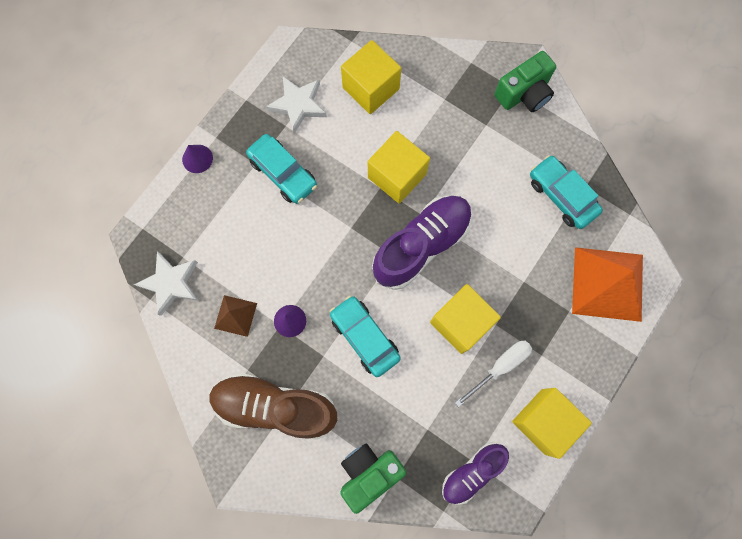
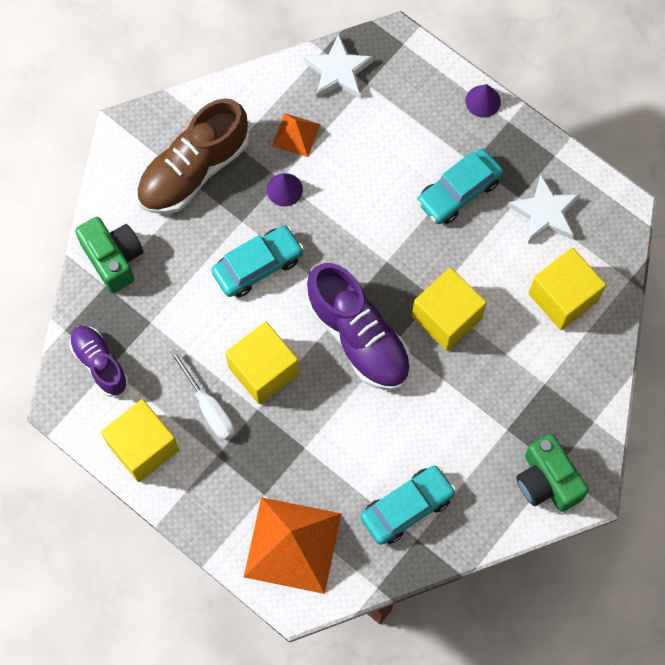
camera: 95 degrees right, 5 degrees down
brown shoe [209,373,338,440] -> brown shoe turned 150 degrees counterclockwise [136,98,250,214]
brown pyramid [214,295,257,337] -> orange pyramid [272,113,320,157]

